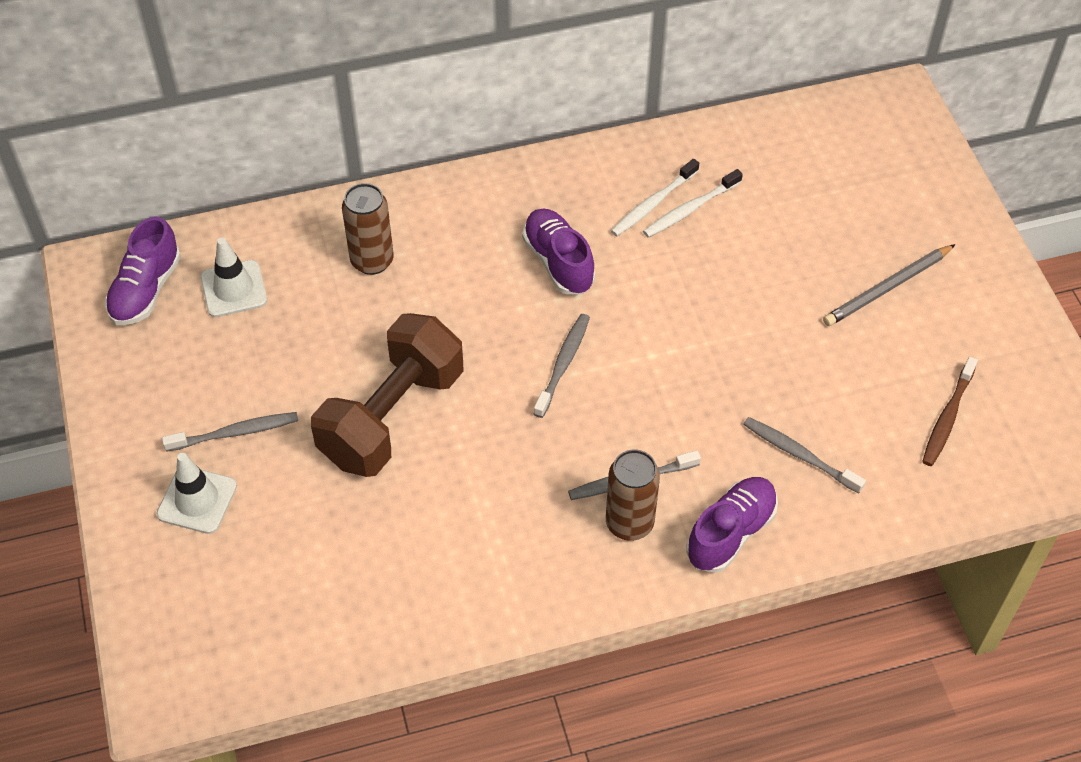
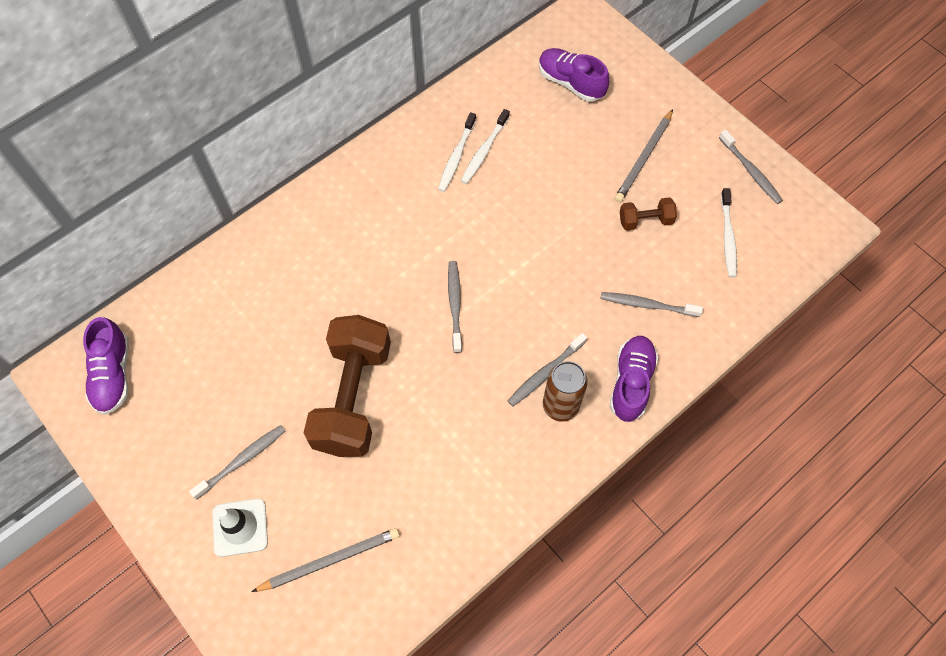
camera: 25 degrees left, 10 degrees up
white traffic cone [200,237,267,317] -> none
brown can [342,183,394,275] -> none
purple shoe [522,208,595,295] -> purple shoe moved to [539,48,609,102]
brown toothbrush [922,357,978,466] -> white toothbrush [721,188,737,277]
none -> grey pencil [251,528,400,592]
none -> brown dumbbell [620,197,677,230]
none -> grey toothbrush [719,130,783,204]

